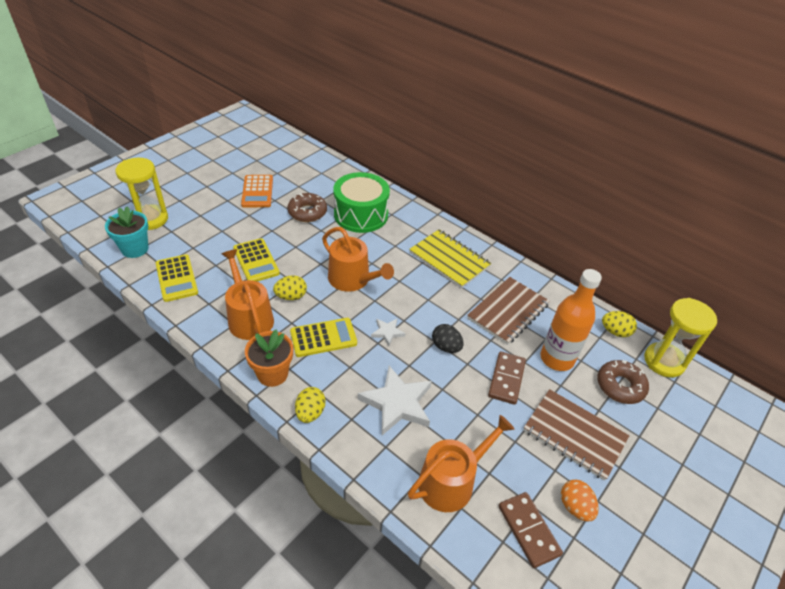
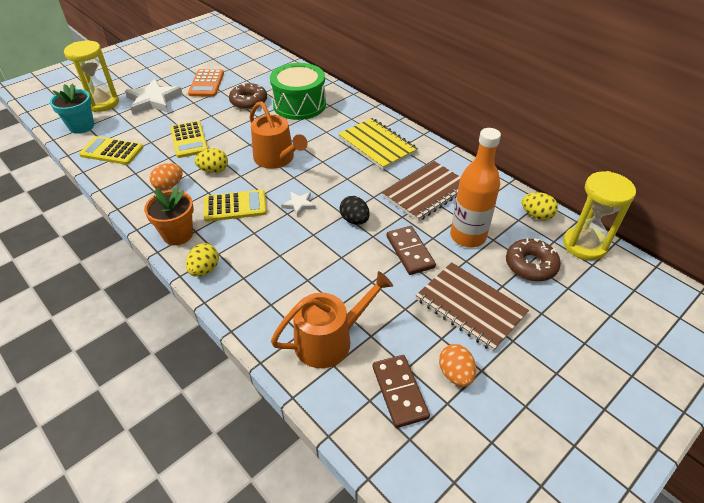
camera: 10 degrees right, 0 degrees up
yellow calculator [156,254,198,302] -> yellow calculator turned 120 degrees clockwise [79,136,143,165]
orange watering can [222,249,274,340] -> orange egg [150,163,183,190]
white star [358,366,432,435] -> white star moved to [125,79,183,115]
brown domino [488,351,526,405] -> brown domino turned 45 degrees counterclockwise [386,226,436,275]

